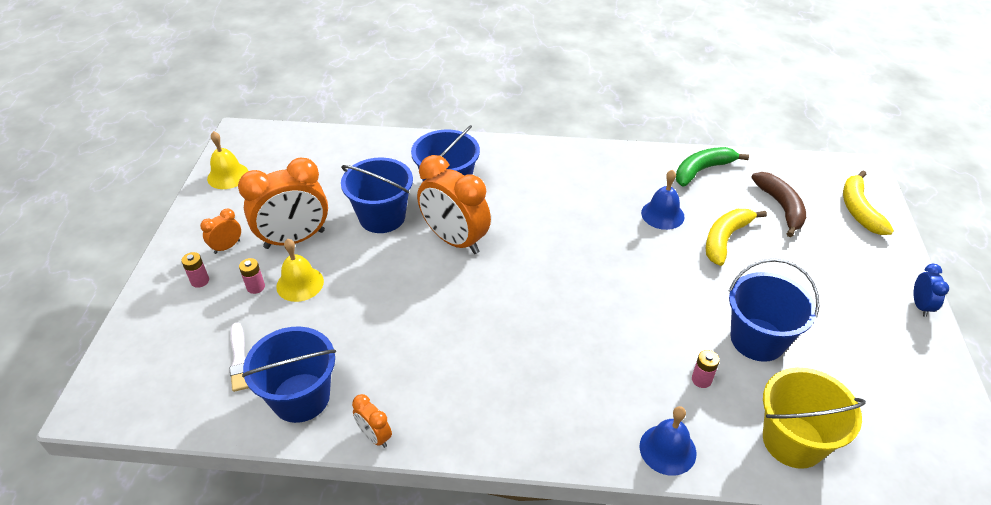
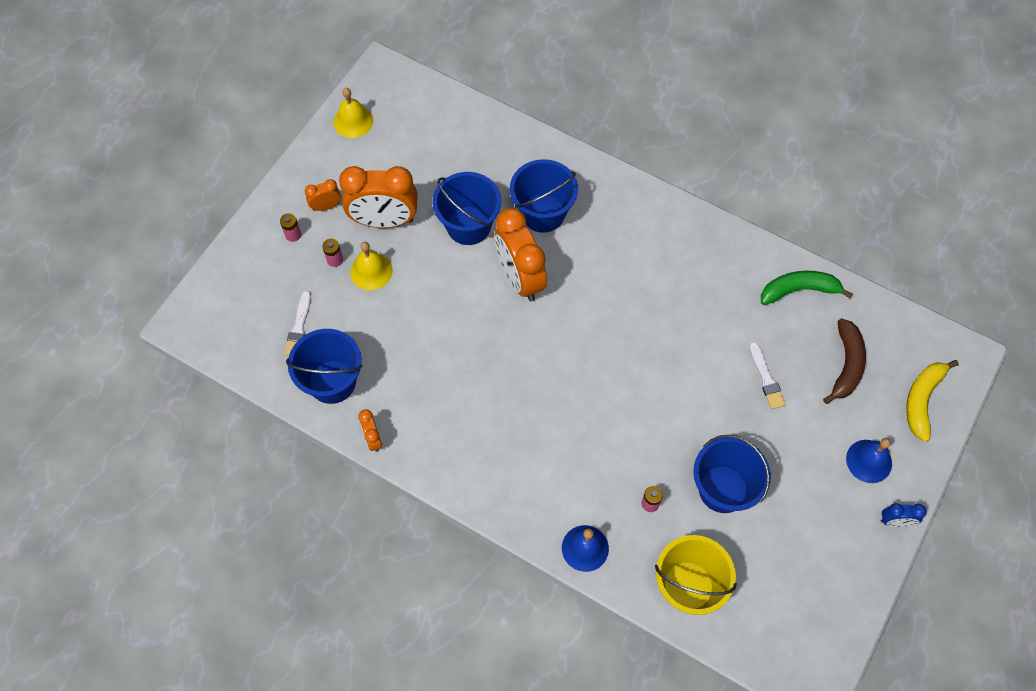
camera: 25 degrees right, 20 degrees up
blue bell [641,170,684,230] -> blue bell moved to [846,438,892,483]
yellow banana [706,209,767,266] -> white brush [749,342,786,409]
blue clock [914,264,949,317] -> blue clock turned 60 degrees clockwise [881,503,927,527]

